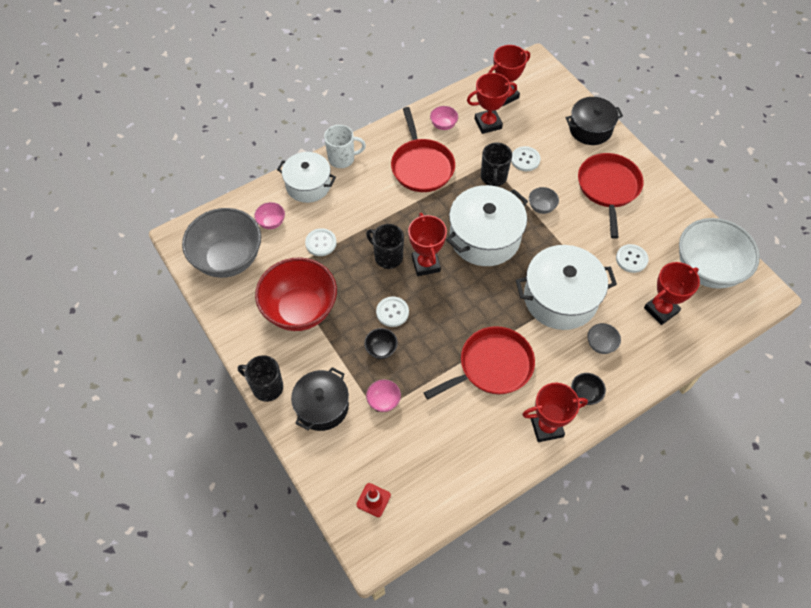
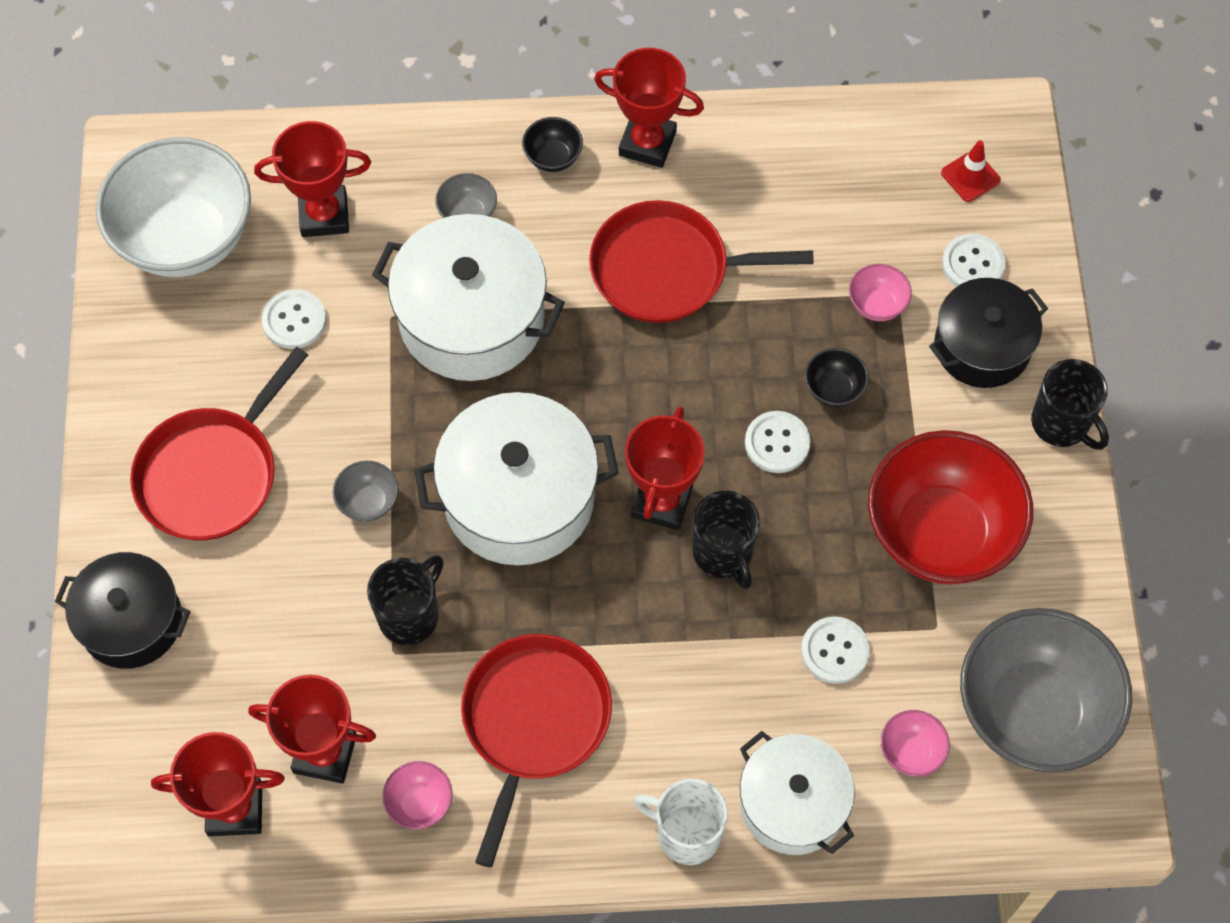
camera: 150 degrees left, 5 degrees up
white button [511,146,541,171] -> white button moved to [942,234,1006,287]

